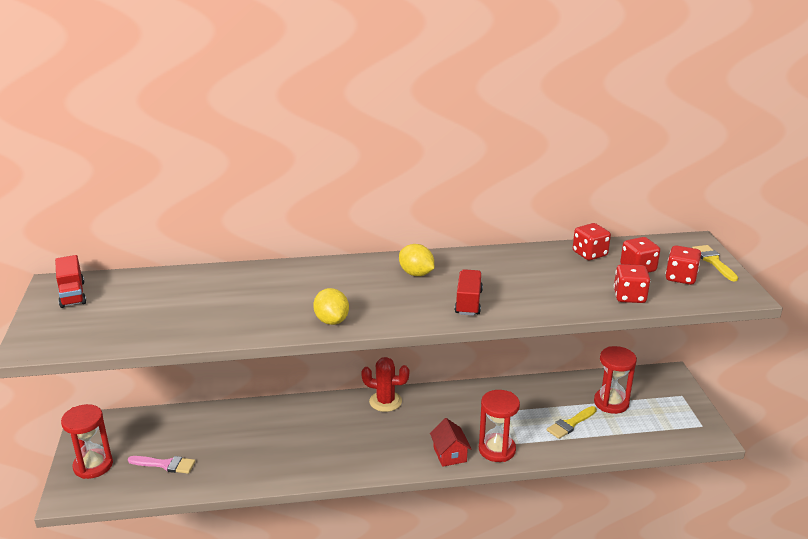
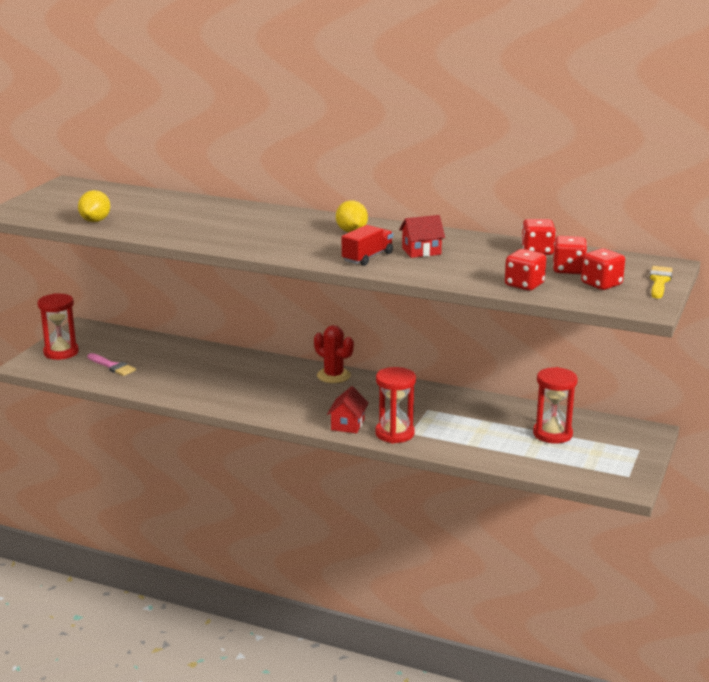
camera: 30 degrees right, 5 degrees down
red truck [55,255,86,308] -> none
yellow lemon [313,288,349,325] -> yellow lemon moved to [78,190,110,222]
yellow brush [547,406,597,439] -> none
none -> red house [399,215,445,258]

